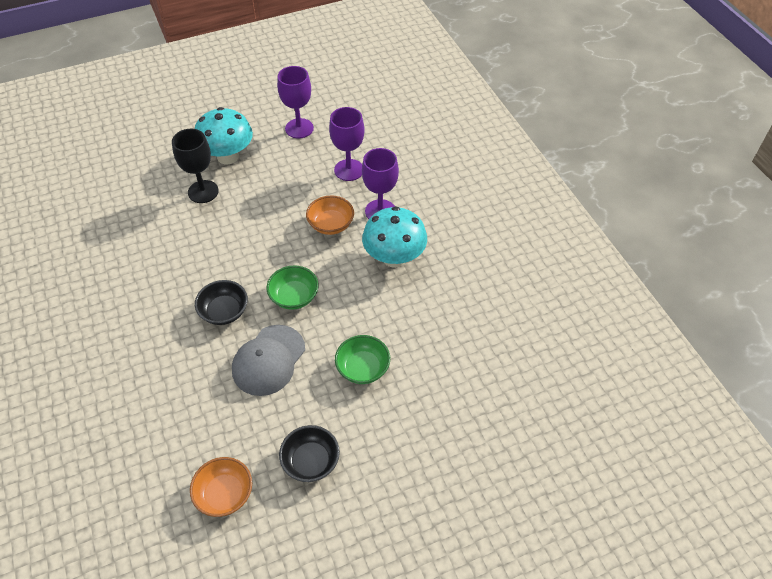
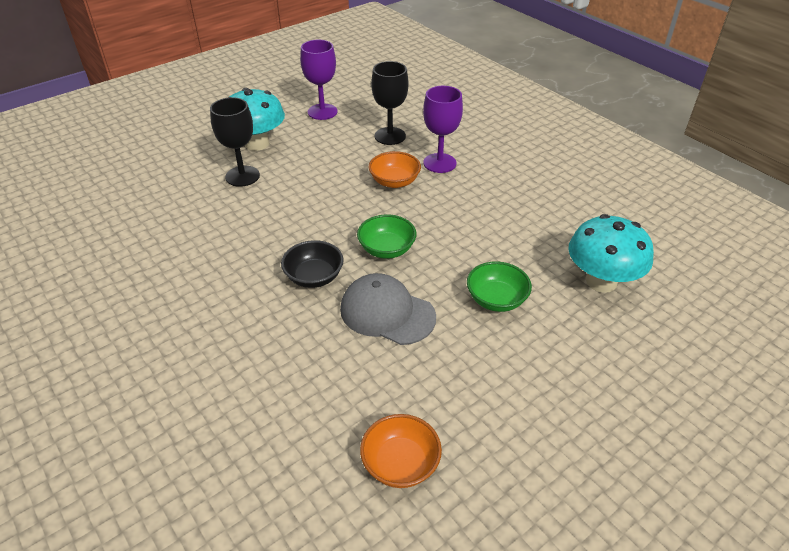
camera: 15 degrees left, 10 degrees down
grey cap [232,325,305,396] -> grey cap turned 105 degrees clockwise [340,273,436,345]
black bowl [279,425,340,482] -> none
purple goblet [329,107,365,181] -> black goblet [371,61,408,145]
turquoise mushroom [362,206,427,268] -> turquoise mushroom moved to [569,214,654,293]

